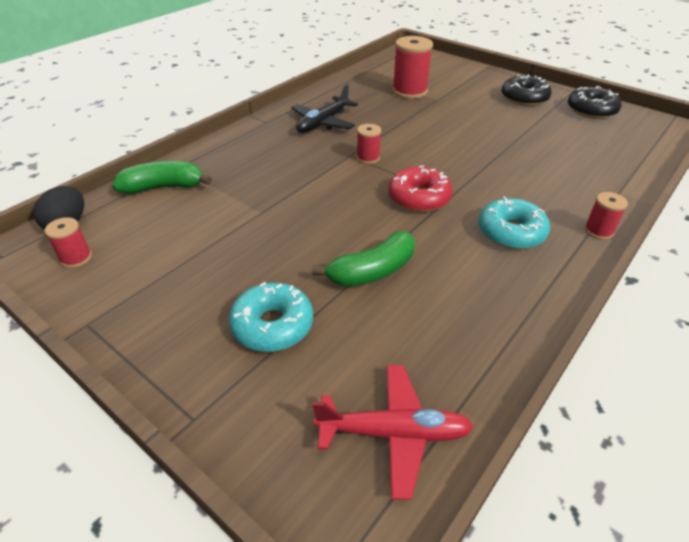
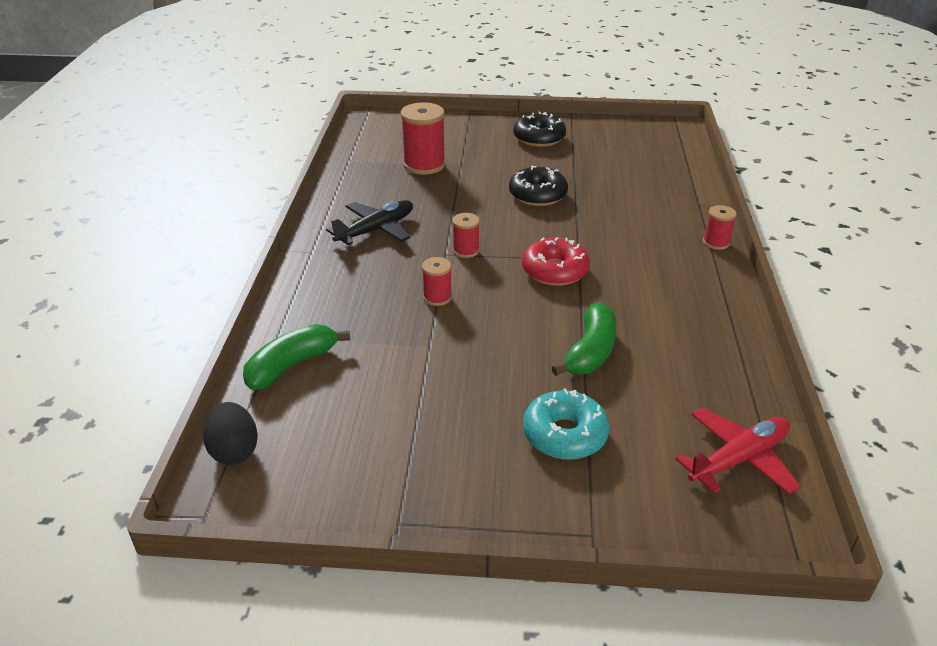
camera: 35 degrees left, 5 degrees down
red spool [45,217,92,268] -> red spool moved to [422,257,452,306]
black plane [291,84,358,133] -> black plane turned 135 degrees counterclockwise [326,200,413,245]
turquoise donut [478,196,550,250] -> none
black donut [568,86,622,119] -> black donut moved to [509,166,568,206]

